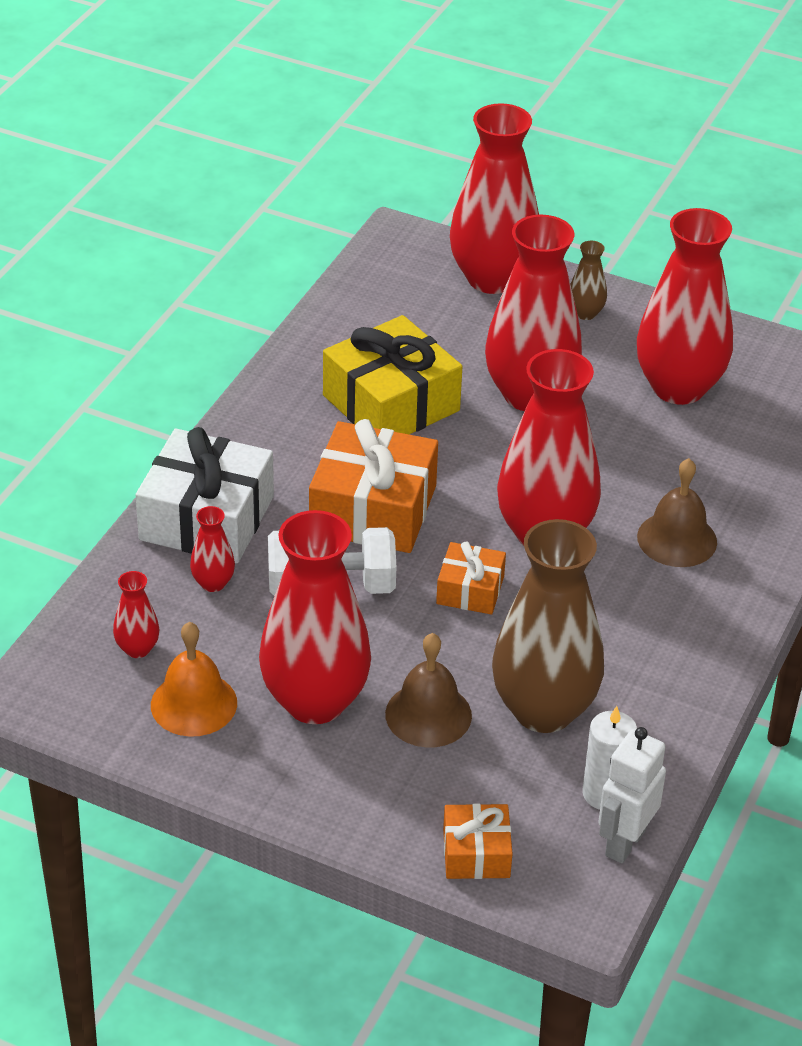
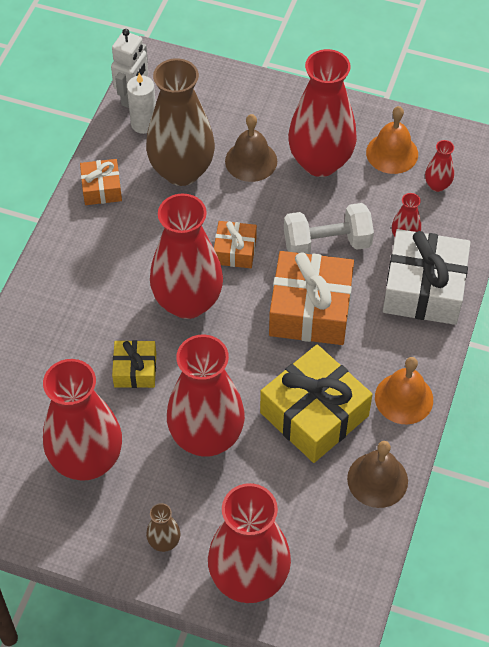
camera: 175 degrees right, 15 degrees up
orange gift [443,803,513,879] -> orange gift moved to [80,159,122,205]
brown bell [637,458,717,567] -> brown bell moved to [347,441,408,508]
none -> yellow gift [112,340,156,388]
none -> orange bell [375,357,433,424]

